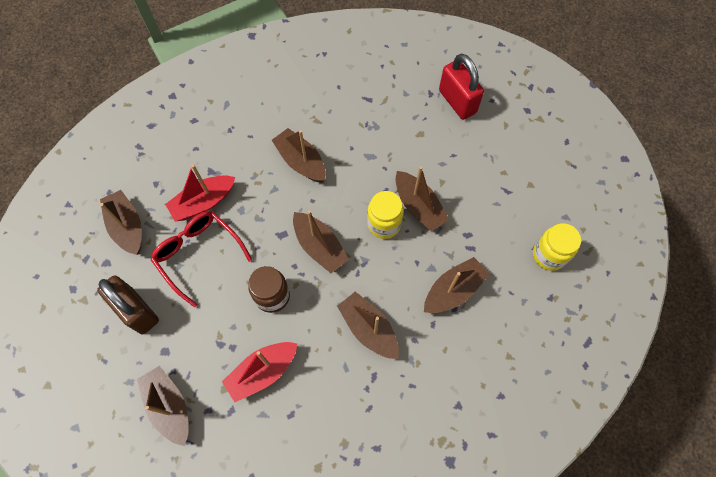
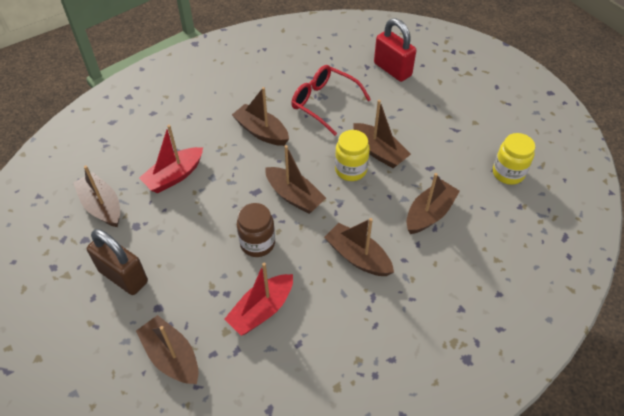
camera: 10 degrees left, 15 degrees down
red glasses [151,211,252,307] -> red glasses moved to [291,65,371,136]

